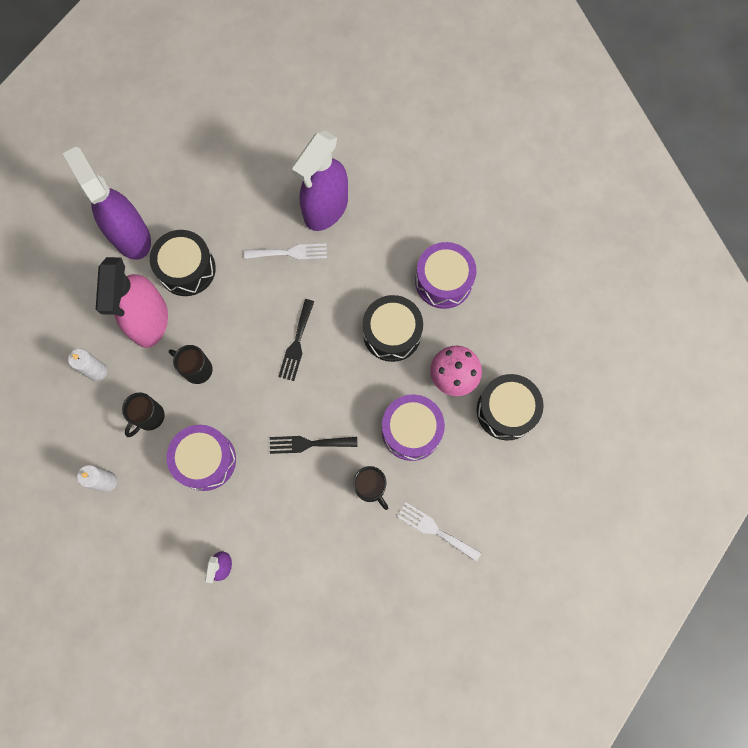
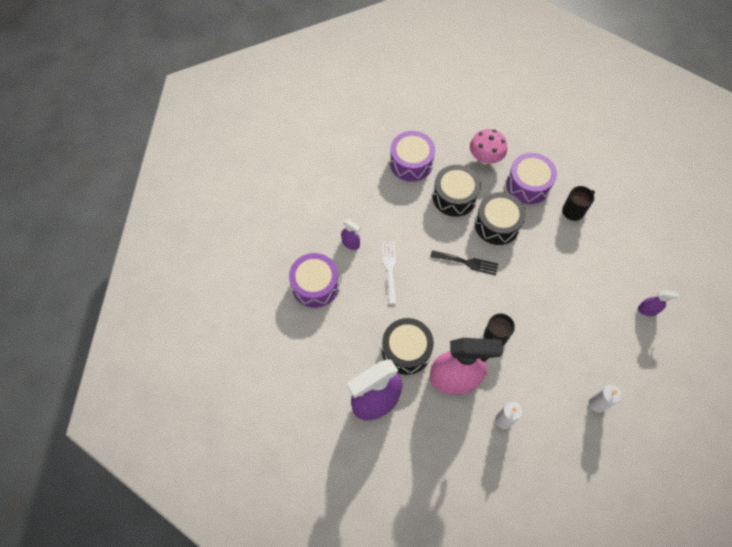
camera: 90 degrees left, 10 degrees down
black mug [122,393,165,437] -> none
purple drum [167,425,236,491] -> purple drum moved to [289,253,339,308]
black fork [270,436,357,454] -> none
purple spray bottle [292,130,348,231] -> purple spray bottle [341,219,361,250], size x0.43
white fork [397,502,481,562] -> none
black drum [477,374,544,440] -> black drum moved to [475,192,526,245]

